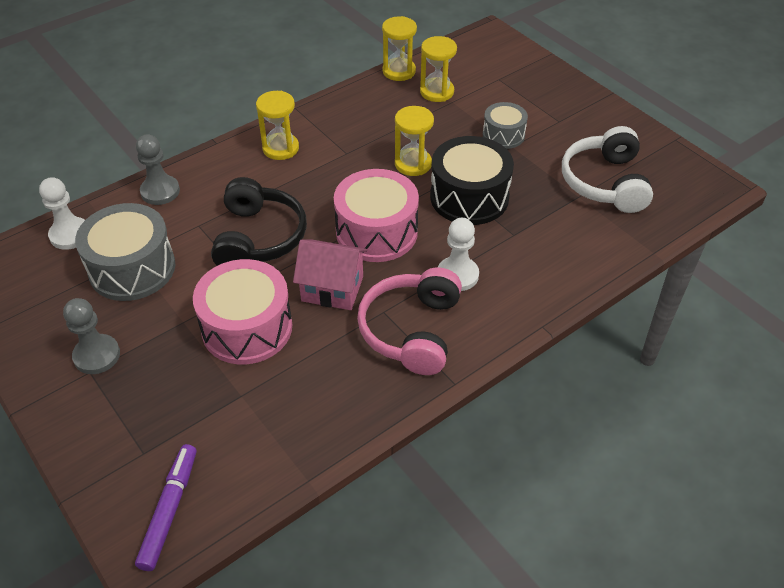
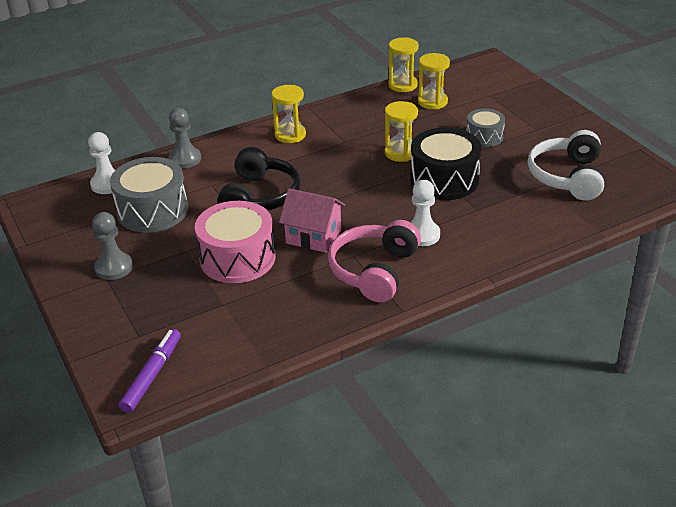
camera: 10 degrees right, 10 degrees down
pink drum [334,169,419,262] -> none

